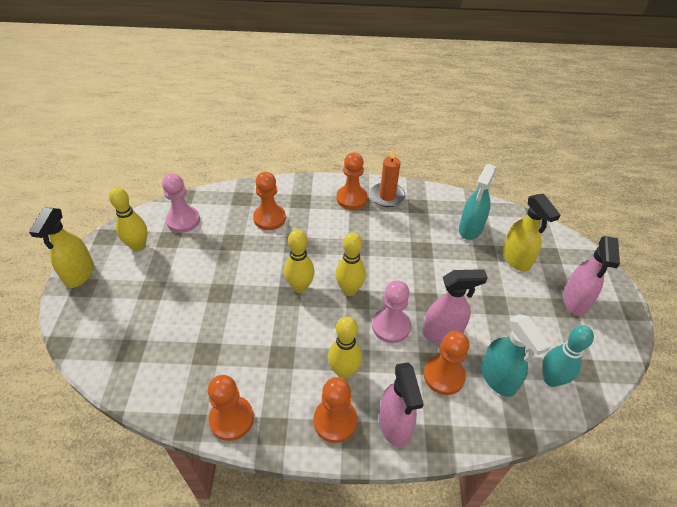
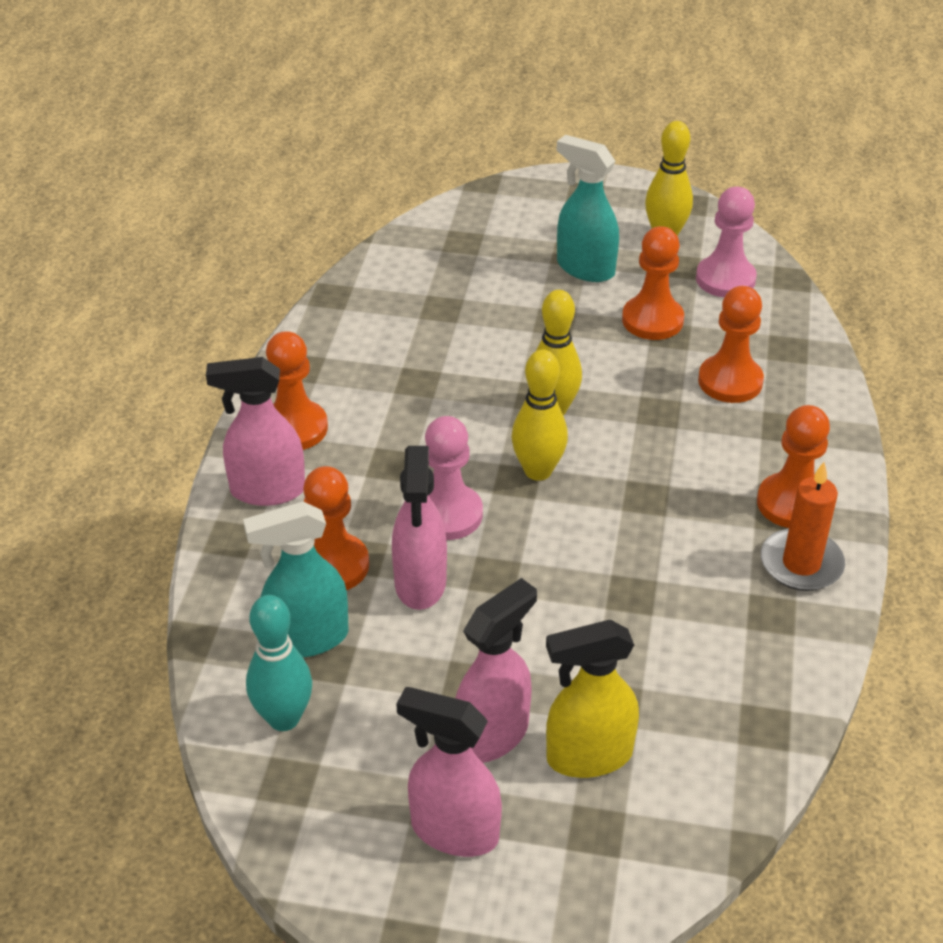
camera: 100 degrees right, 5 degrees down
yellow spray bottle [29,208,94,288] -> none
orange pawn [208,375,254,441] -> orange pawn moved to [622,226,684,340]
yellow bowling pin [328,316,362,379] -> none
turquoise spray bottle [459,164,497,240] -> turquoise spray bottle moved to [556,135,619,282]
none -> pink spray bottle [456,578,537,763]

